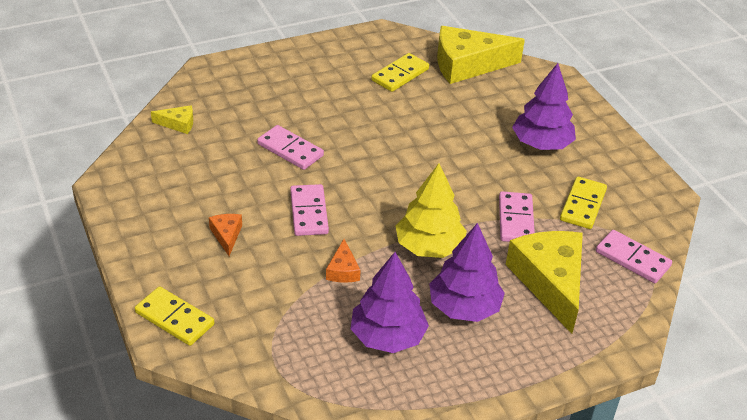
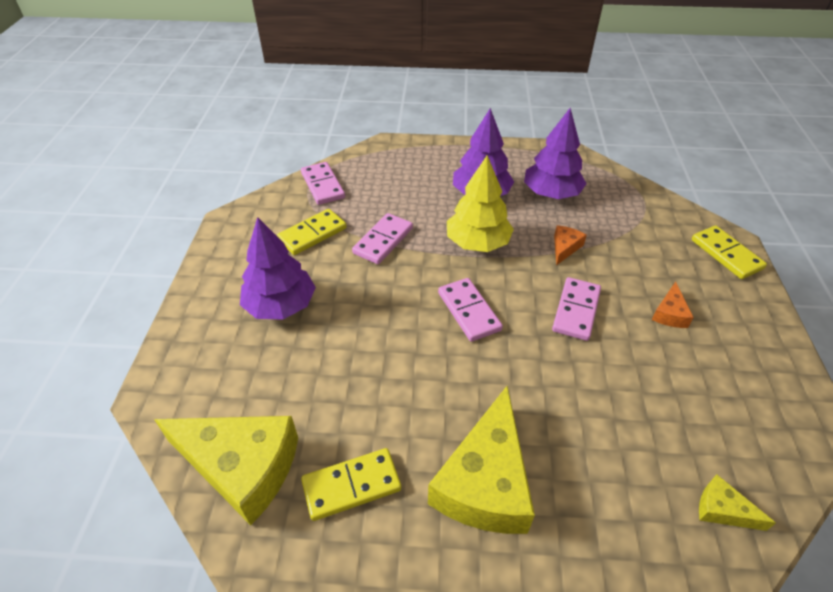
camera: 150 degrees left, 5 degrees up
pink domino [257,125,324,170] -> pink domino moved to [438,278,503,342]
yellow cheese [505,231,583,334] -> yellow cheese moved to [428,386,535,534]

